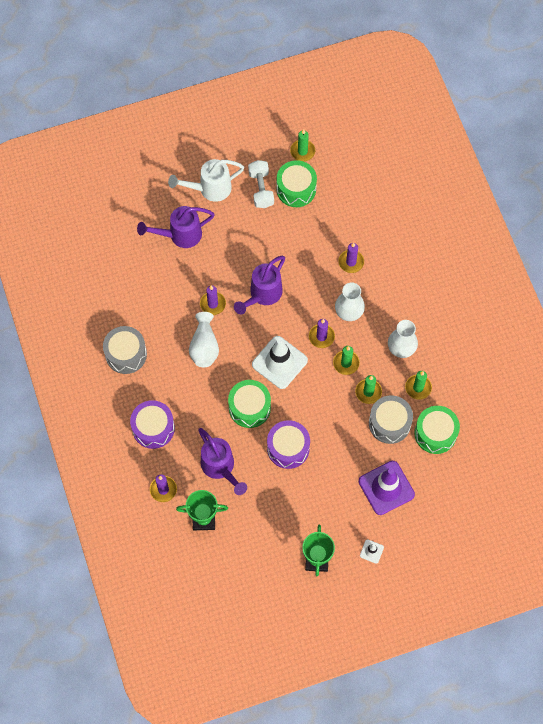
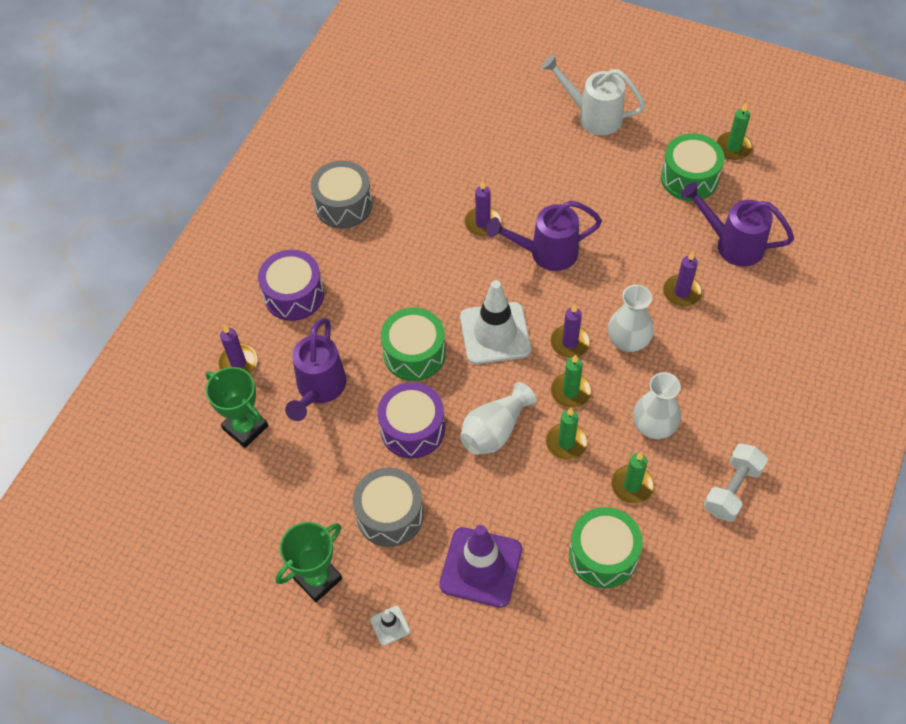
camera: 45 degrees right, 10 degrees down
purple watering can [137,206,215,248] -> purple watering can moved to [681,182,794,267]
white vase [189,312,219,367] -> white vase moved to [460,382,536,455]
white dumbbell [248,160,274,208] -> white dumbbell moved to [704,443,768,522]
grey drum [369,395,413,444] -> grey drum moved to [353,468,424,547]

